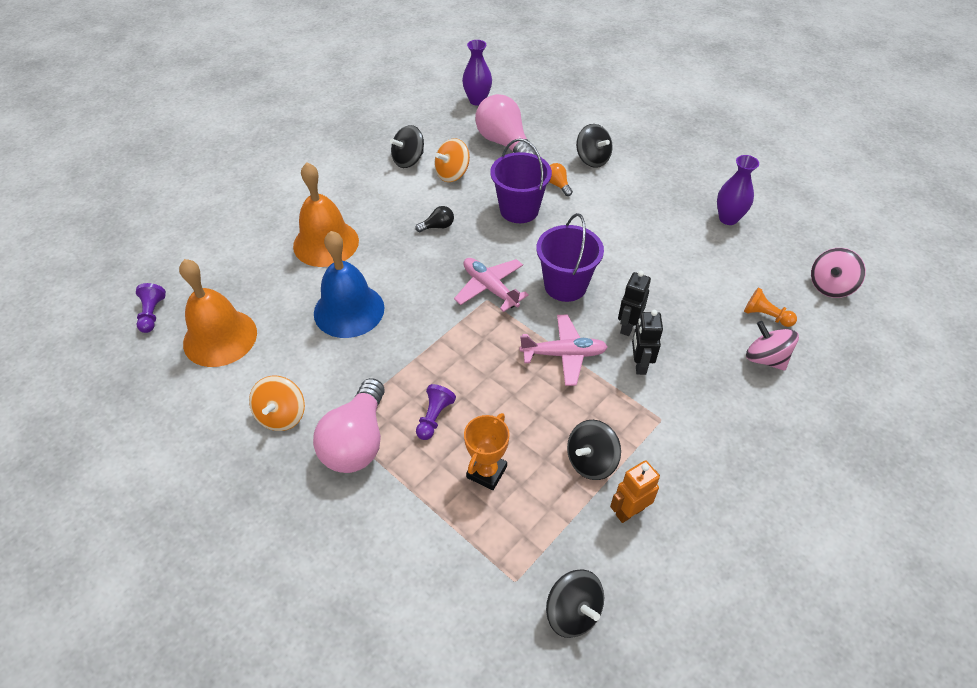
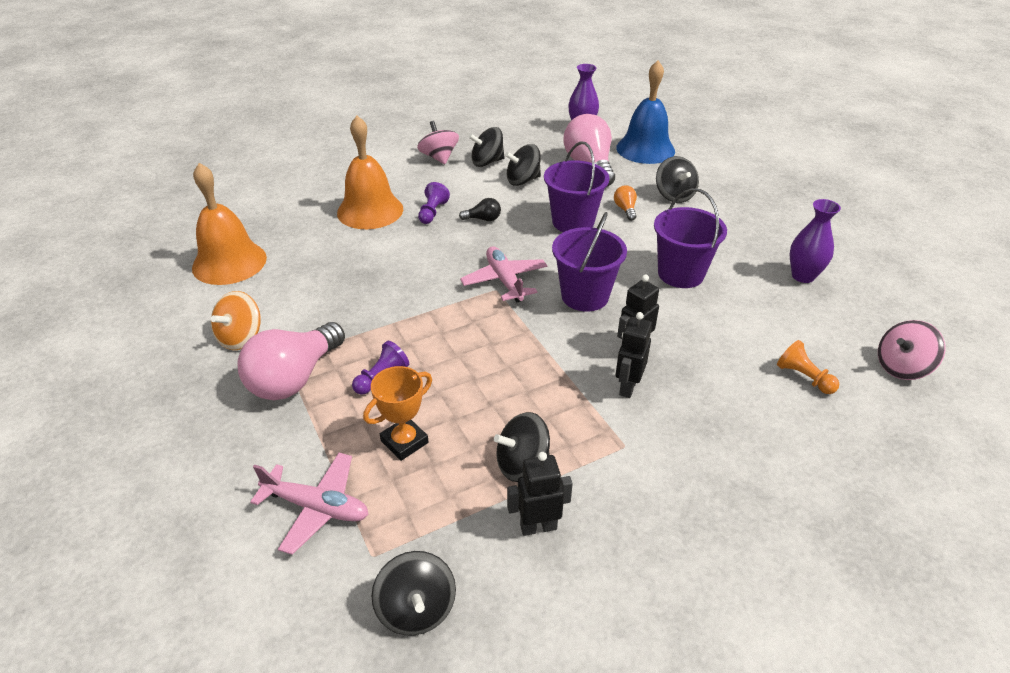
camera: 20 degrees right, 10 degrees down
purple pawn [136,283,166,333] -> purple pawn moved to [418,182,450,224]
blue bell [314,231,384,338] -> blue bell moved to [616,61,675,164]
orange spinning top [434,138,470,182] -> black spinning top [505,144,541,186]
pink plane [520,315,608,386] -> pink plane moved to [250,453,369,555]
orange robot [610,460,660,523] -> black robot [507,452,573,536]
pink spinning top [746,321,799,371] -> pink spinning top moved to [417,121,459,164]
none -> purple bucket [654,188,727,288]

